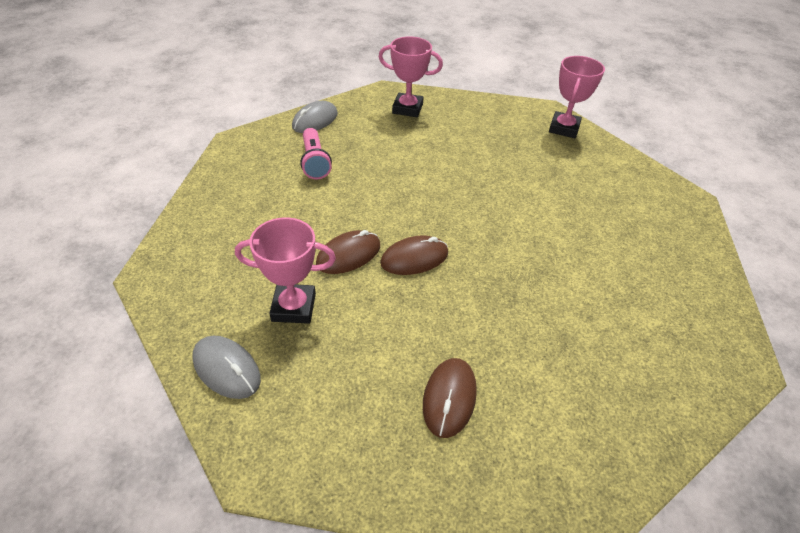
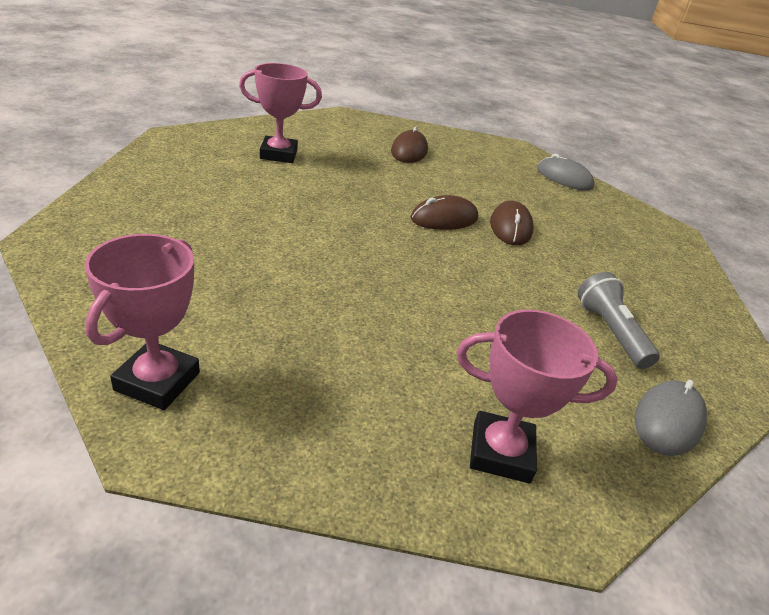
camera: 175 degrees right, 10 degrees down
pink trophy [235,217,336,324] -> pink trophy moved to [239,63,322,163]
pink flashlight [300,128,332,179] -> grey flashlight [578,272,660,369]
brown mouse [316,230,380,274] -> brown mouse turned 45 degrees counterclockwise [490,200,533,246]

